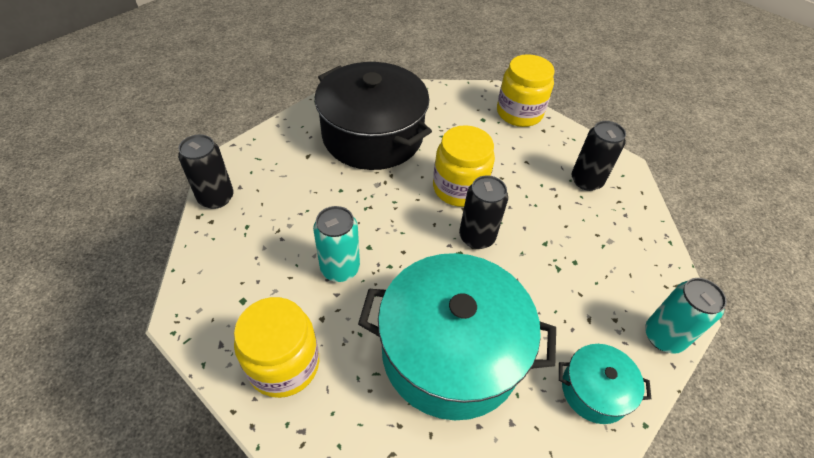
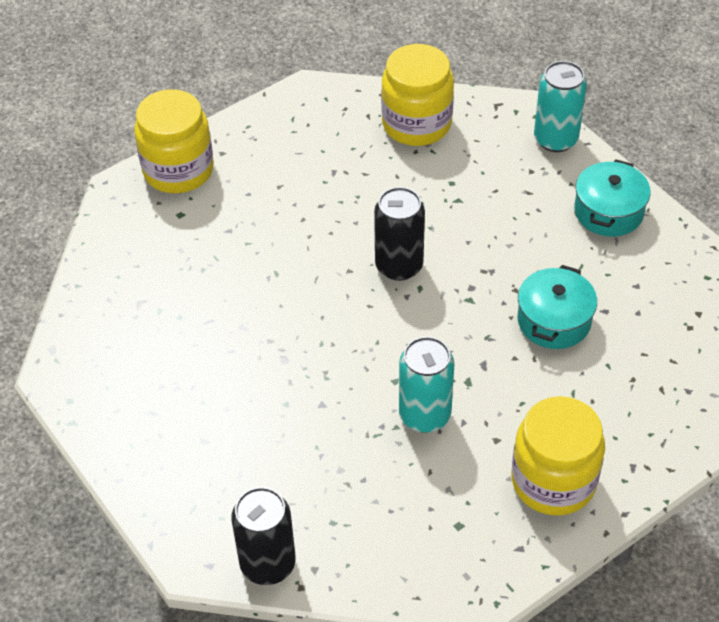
camera: 75 degrees left, 0 degrees up
black pot [315,62,432,170] -> none
turquoise pot [358,253,556,420] -> turquoise pot [518,265,597,349], size x0.47
yellow jar [433,125,495,207] -> yellow jar moved to [381,44,454,146]
black can [572,121,626,191] -> none

